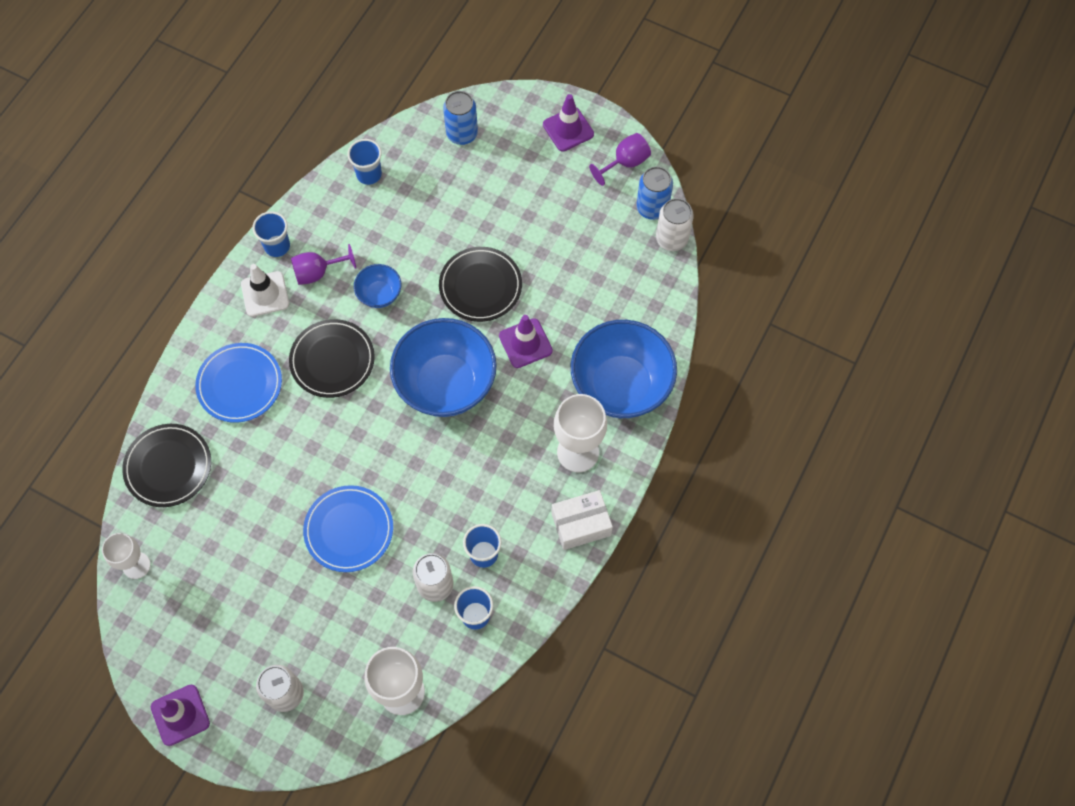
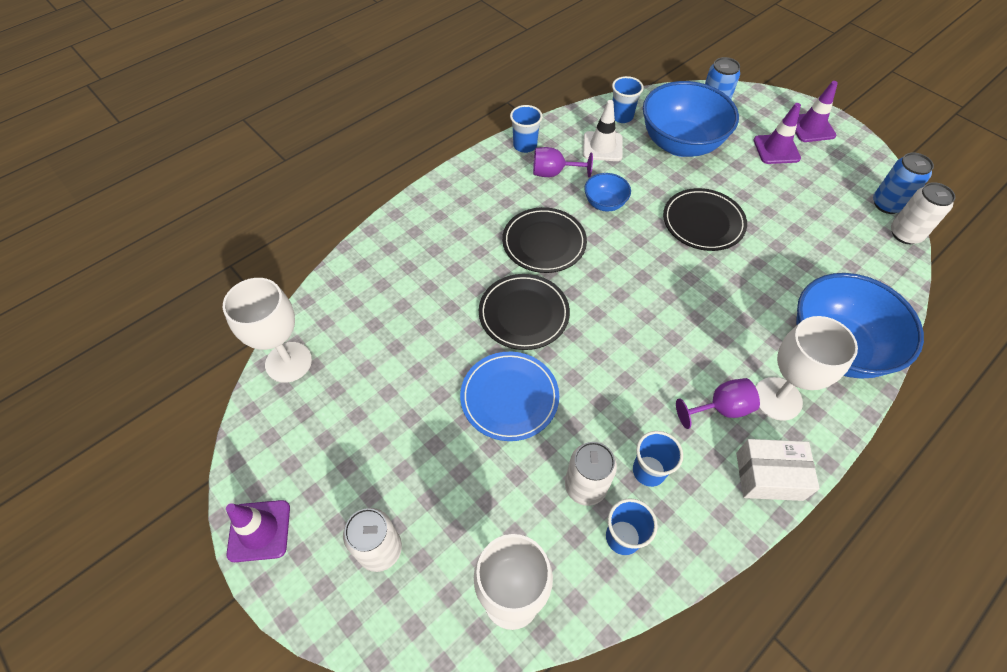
camera: 20 degrees right, 10 degrees down
white goblet [102,533,151,579] -> white goblet [223,278,312,383], size x1.57
black plate [122,424,211,507] -> black plate moved to [479,274,570,350]
blue plate [195,343,282,423] -> none
white traffic cone [241,264,289,317] -> white traffic cone moved to [583,100,623,161]
blue bowl [390,318,497,417] -> blue bowl moved to [643,81,739,157]
purple traffic cone [499,315,553,368] -> purple traffic cone moved to [753,103,801,164]
purple goblet [589,133,651,186] -> purple goblet moved to [676,378,760,429]

